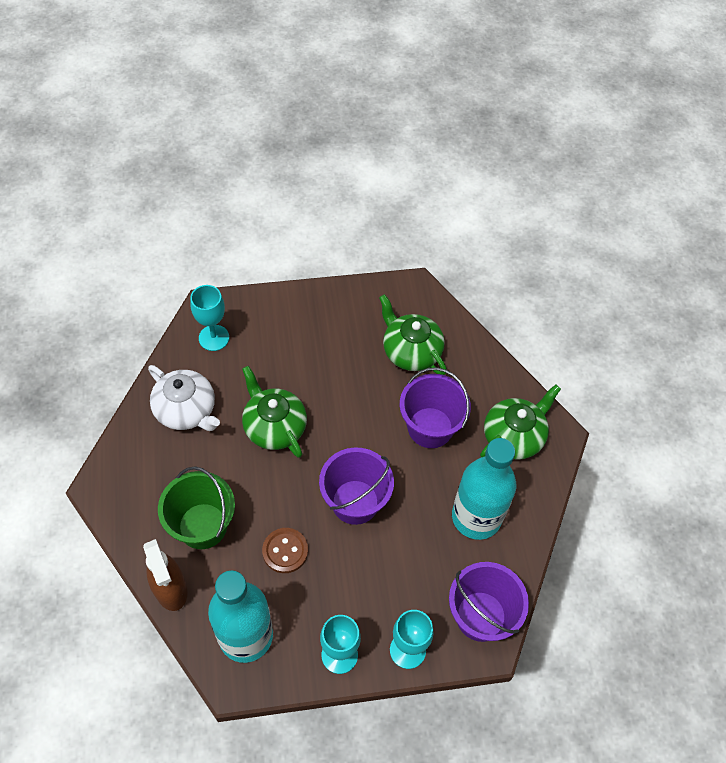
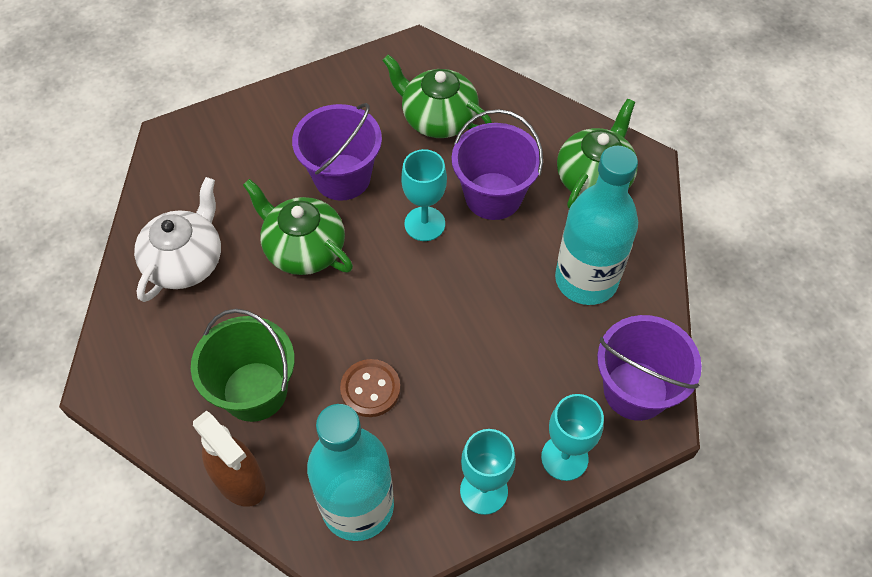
camera: 15 degrees left, 0 degrees up
white teapot [148,365,220,431] -> white teapot turned 90 degrees counterclockwise [134,177,221,302]
turquoise goblet [190,285,229,351] -> turquoise goblet moved to [401,149,447,241]
purple bucket [319,448,394,525] -> purple bucket moved to [292,103,382,201]

